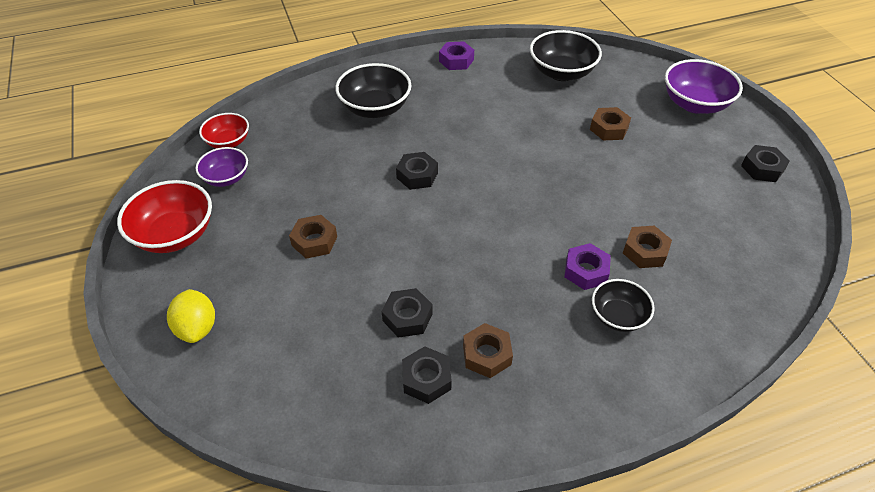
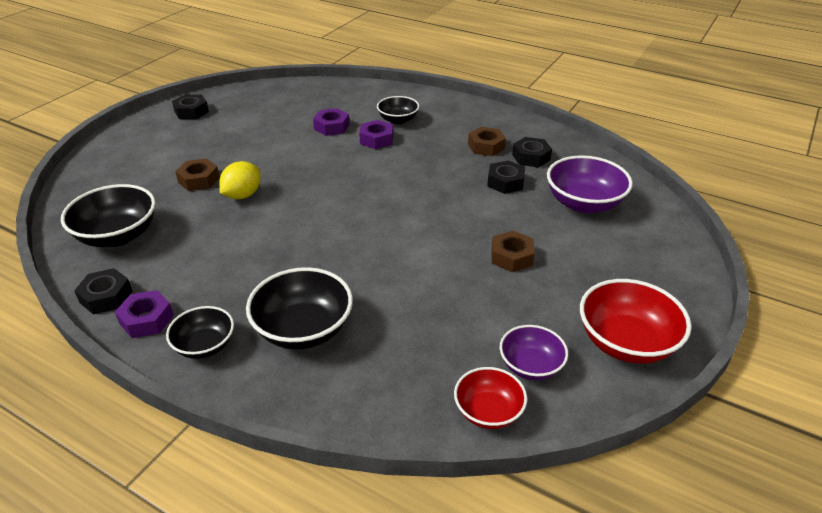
camera: 130 degrees left, 10 degrees down
yellow lemon [167,289,215,343] -> yellow lemon moved to [219,161,261,199]
black nut [396,152,438,190] -> black nut moved to [74,268,132,315]
brown nut [623,226,672,268] -> purple nut [313,108,350,136]
purple bowl [665,59,743,114] -> purple bowl moved to [547,155,633,213]
none -> black bowl [166,306,234,359]

